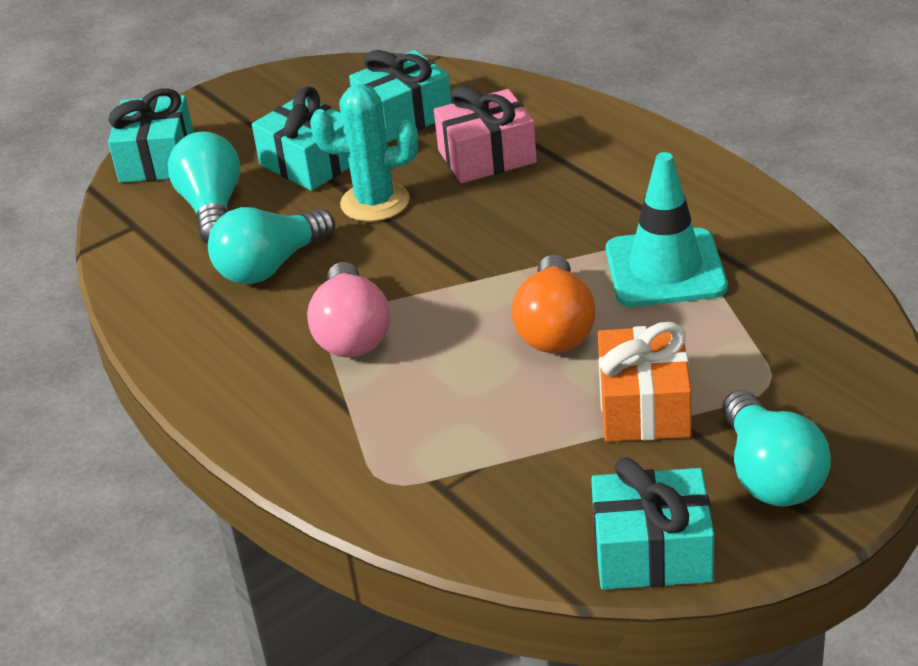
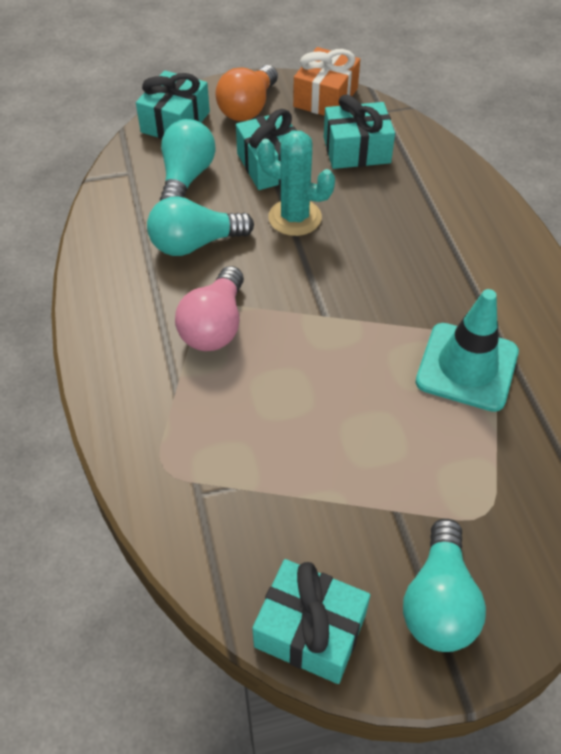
camera: 20 degrees right, 15 degrees up
pink gift [434,86,537,183] -> none
orange light bulb [512,255,596,353] -> orange light bulb moved to [215,65,278,121]
orange gift [598,322,692,442] -> orange gift moved to [293,47,360,116]

